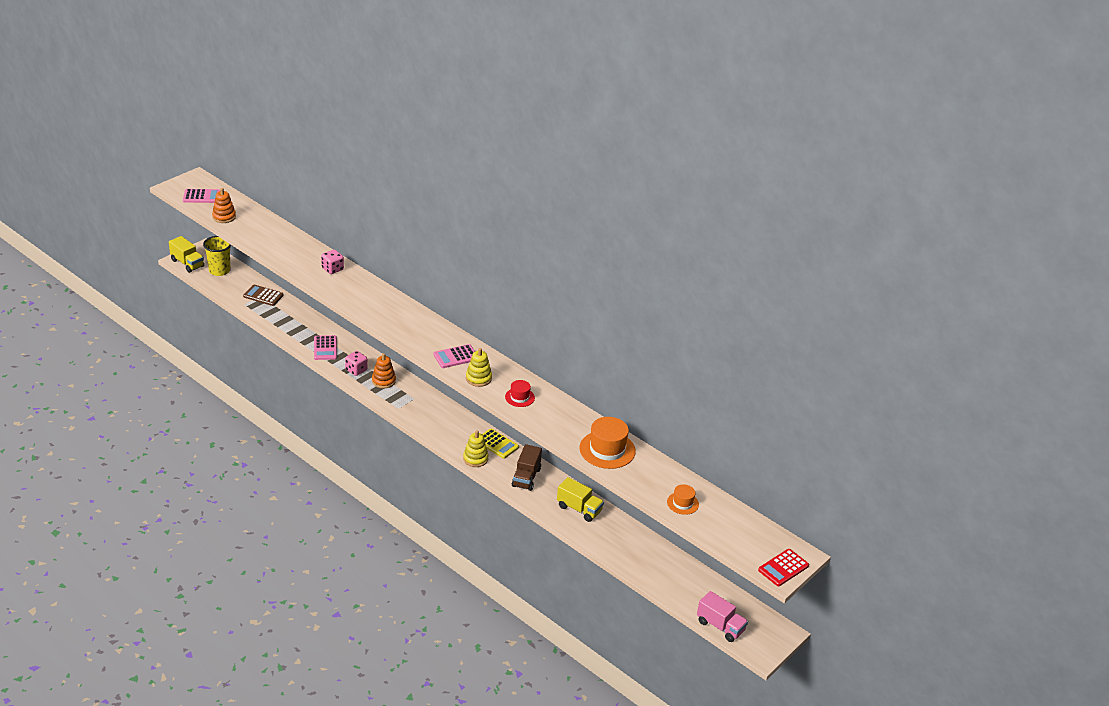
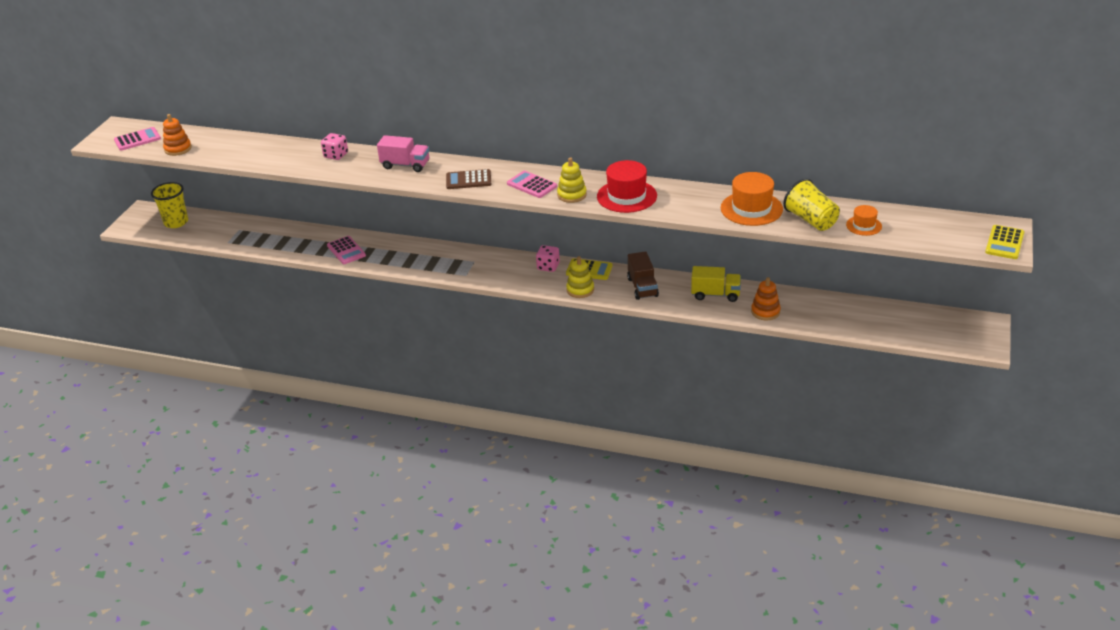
camera: 20 degrees left, 0 degrees up
yellow truck [169,236,204,273] -> none
brown calculator [243,285,284,306] -> brown calculator moved to [446,169,491,189]
pink dice [345,351,368,376] -> pink dice moved to [536,245,560,272]
orange stacking toy [372,353,396,388] -> orange stacking toy moved to [751,277,781,320]
pink calculator [433,344,475,368] -> pink calculator turned 90 degrees clockwise [507,171,557,198]
red hat [505,380,535,407] -> red hat [597,160,657,213], size x1.82
pink truck [697,591,748,642] -> pink truck moved to [377,135,429,172]
red calculator [758,549,809,586] -> yellow calculator [985,225,1025,259]
none -> yellow cup [783,178,840,231]

